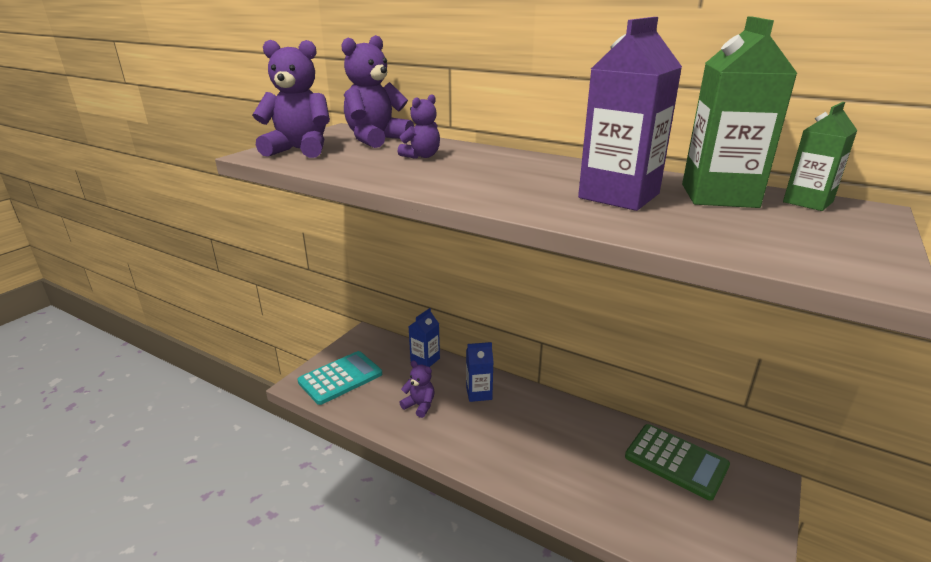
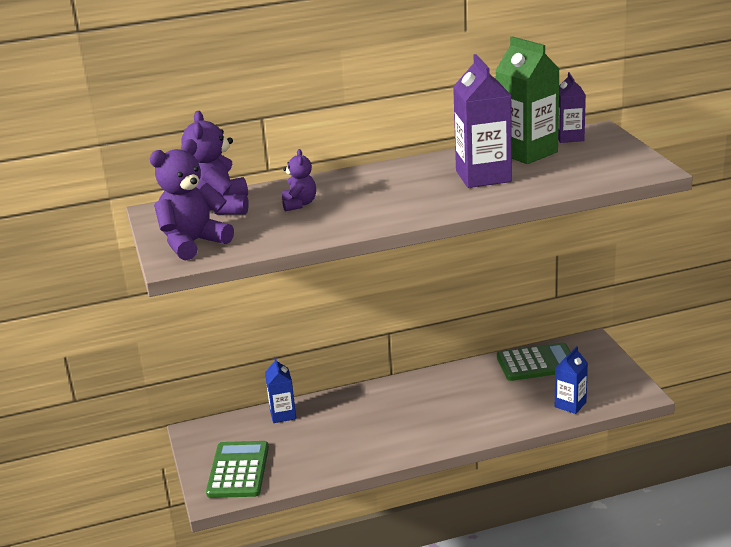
camera: 45 degrees left, 0 degrees up
turquoise calculator [297,351,382,405] -> green calculator [206,441,269,498]
purple teddy bear [399,360,435,418] -> none
blue carton [466,342,494,402] -> blue carton moved to [555,346,588,414]
green carton [783,102,858,211] -> purple carton [558,72,586,143]

